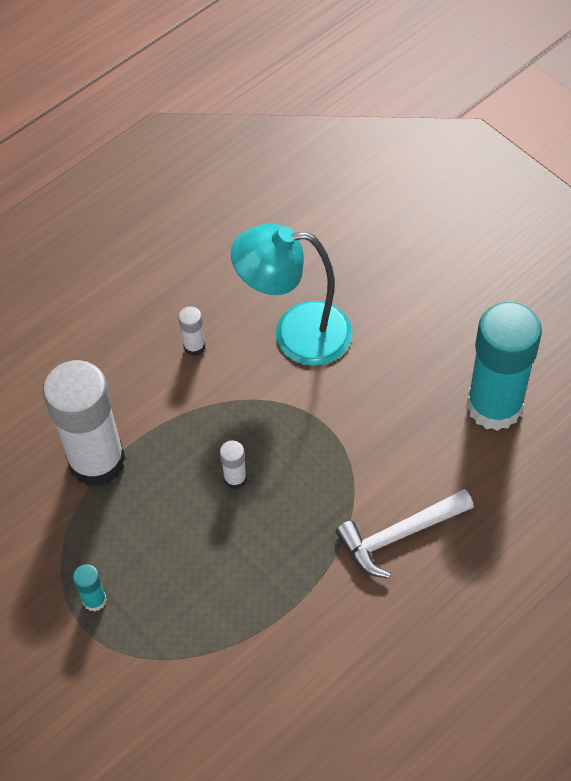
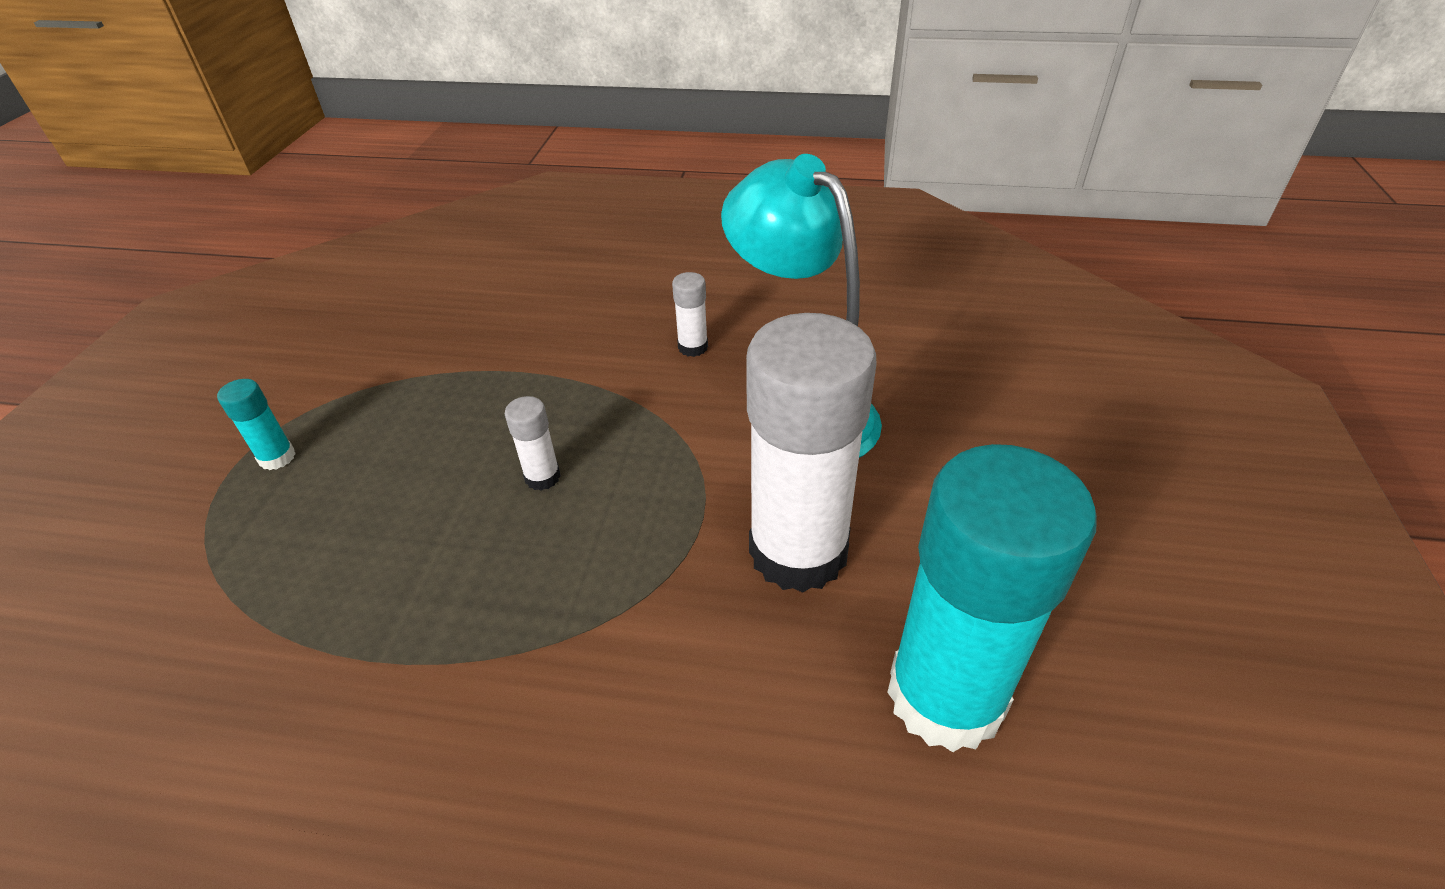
camera: 50 degrees right, 15 degrees down
white glue stick [43,360,126,487] -> white glue stick moved to [746,313,877,593]
white hammer [336,489,474,578] -> none

